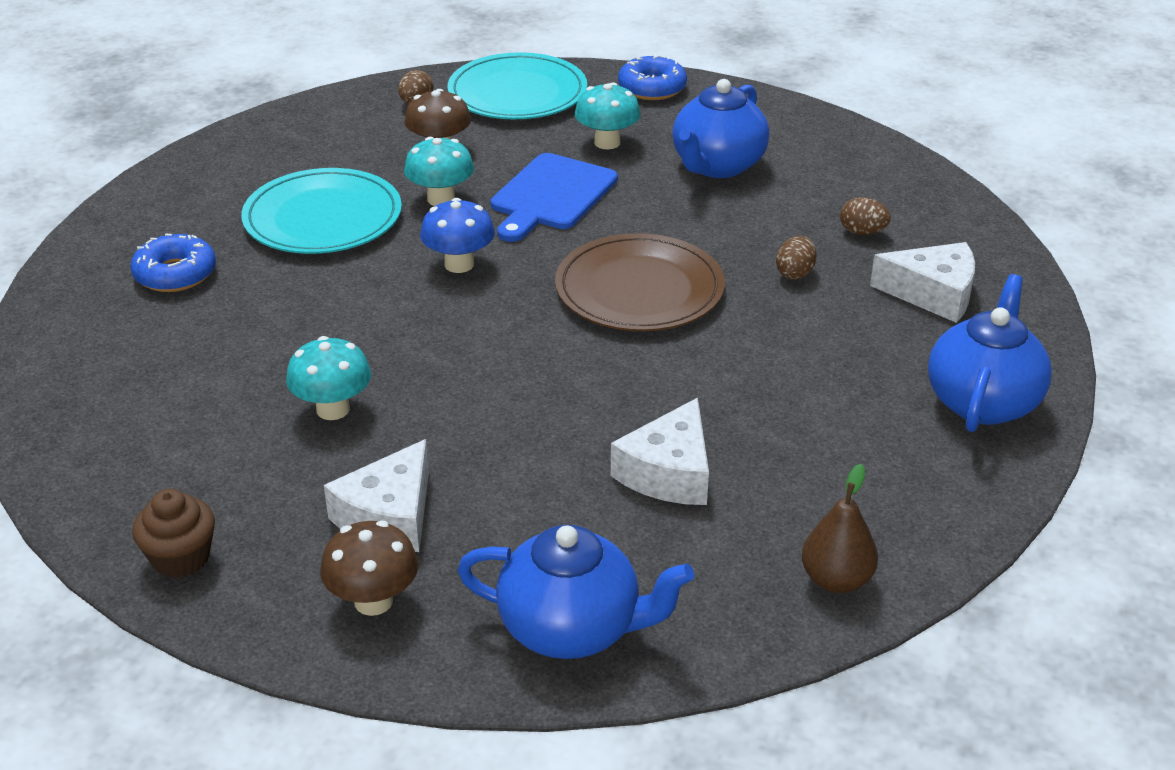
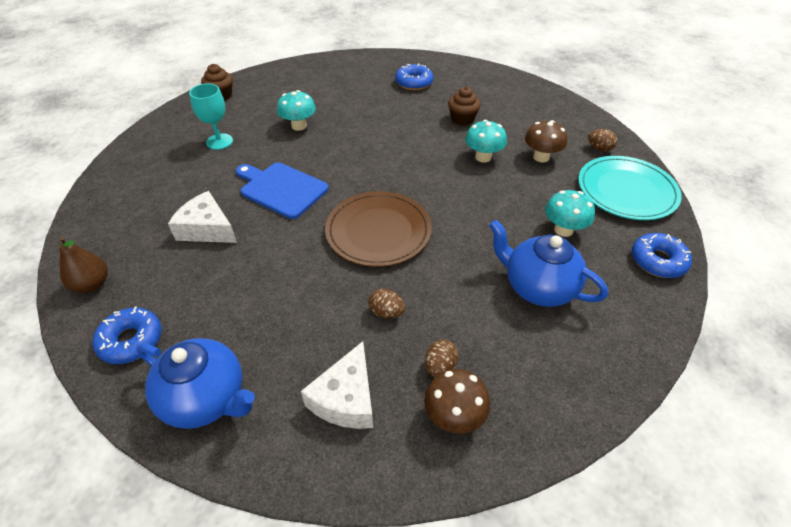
camera: 95 degrees right, 10 degrees up
turquoise plate [241,168,402,254] -> brown cupcake [448,87,481,126]
brown mushroom [320,521,419,616] -> brown mushroom moved to [424,369,490,434]
white cheese [324,439,429,552] -> turquoise goblet [189,83,233,150]
blue mushroom [420,198,495,273] -> none
blue teapot [457,525,694,659] -> none
blue cutting board [491,153,618,242] -> blue cutting board moved to [236,162,329,219]
none -> blue donut [93,307,162,364]

